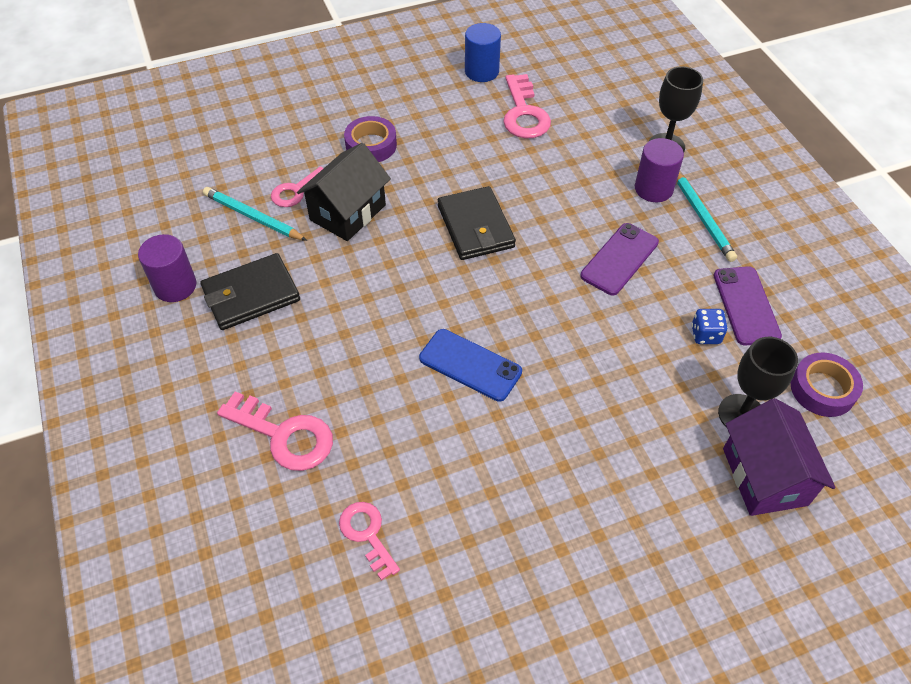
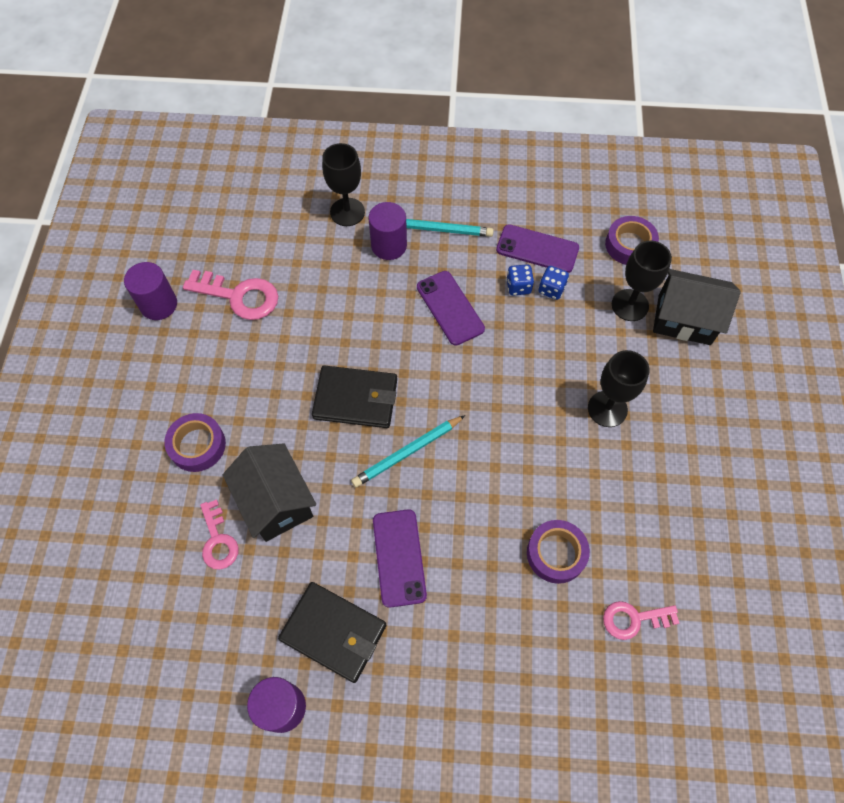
camera: 65 degrees left, 10 degrees up
black wallet [200,253,300,330] -> black wallet turned 60 degrees counterclockwise [278,582,386,683]
turquoise pencil [203,187,307,241] -> turquoise pencil moved to [351,415,465,487]
pink key [217,391,333,471] -> none
blue phone [419,329,522,402] -> none
blue cylinder [465,23,501,82] -> purple cylinder [124,262,177,320]
purple house [723,398,836,516] -> black house [653,269,741,345]
none -> purple phone [373,509,427,608]
none -> blue dice [506,265,534,296]
none -> purple tape [527,520,590,584]
none -> black goblet [588,350,650,427]

